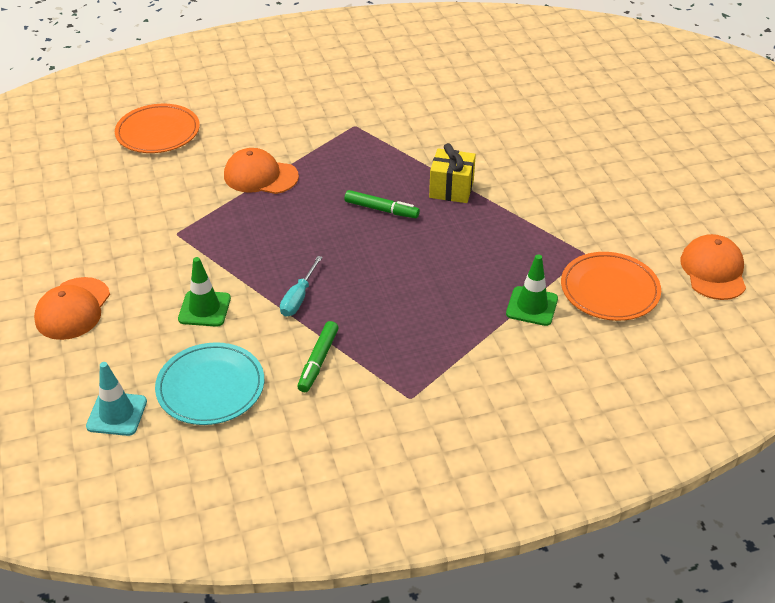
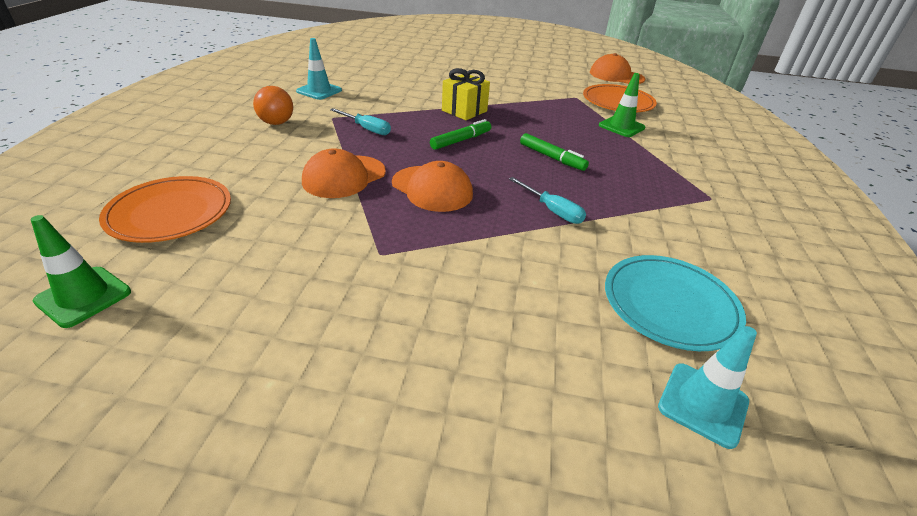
camera: 65 degrees left, 5 degrees down
orange cap [34,277,110,340] -> orange cap moved to [392,161,473,212]
green traffic cone [178,257,231,327] -> green traffic cone moved to [31,215,131,328]
green marker [297,321,338,392] -> green marker moved to [520,133,589,171]
none -> orange ball [253,86,293,125]
none -> turquoise traffic cone [296,38,342,100]
none -> turquoise screwdriver [330,108,391,135]

